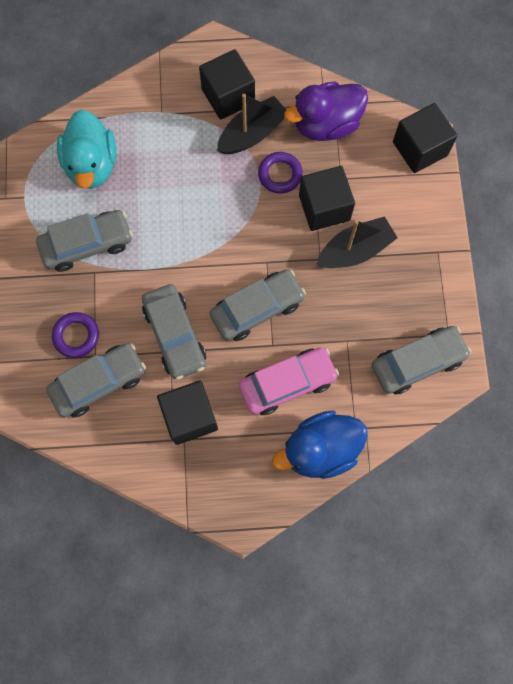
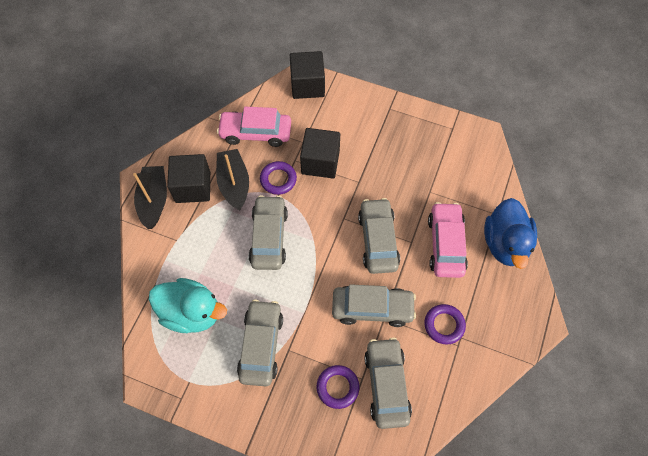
camera: 65 degrees left, 10 degrees down
black cube [157,381,218,445] -> purple ring [424,304,466,344]
purple duck [284,81,368,141] -> pink car [217,107,291,147]
black boat [316,216,398,268] -> black boat moved to [133,166,167,229]
grey car [371,326,471,395] -> grey car moved to [249,195,288,270]

